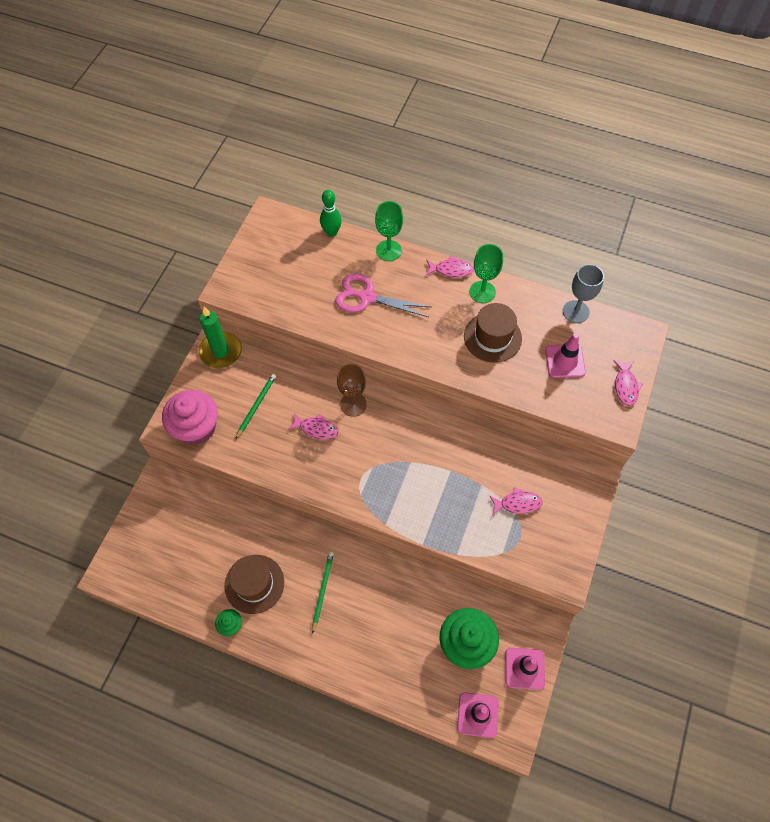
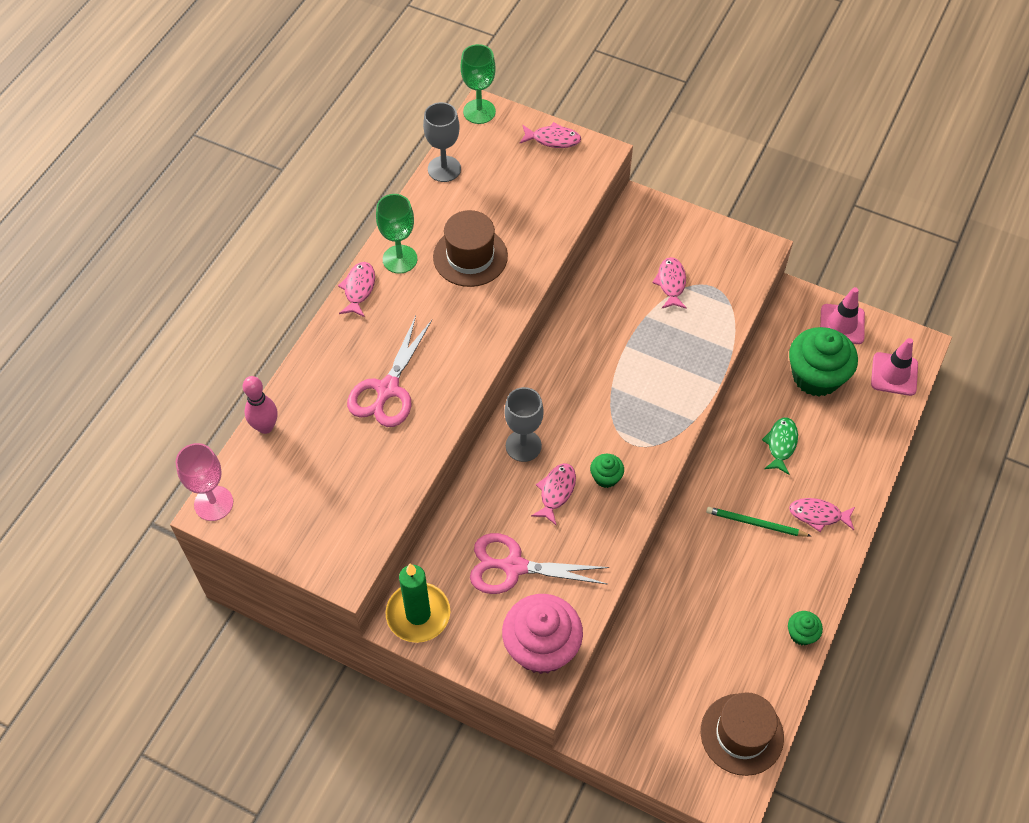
camera: 85 degrees left, 5 degrees down
brown hat [224,555,284,614] -> brown hat moved to [701,692,784,776]
green pencil [235,374,276,440] -> pink scissors [470,533,609,594]
green bowling pin [320,190,342,237] -> pink bowling pin [243,376,278,434]
brown goblet [337,364,367,417] -> grey goblet [504,387,544,462]
green goblet [375,201,403,261] -> green goblet moved to [461,44,496,124]
pink traffic cone [545,333,586,378] -> none
none -> pink goblet [175,443,233,521]
none -> green cupcake [590,454,624,488]
none -> green fish [762,418,798,475]
none -> pink fish [789,498,855,533]

